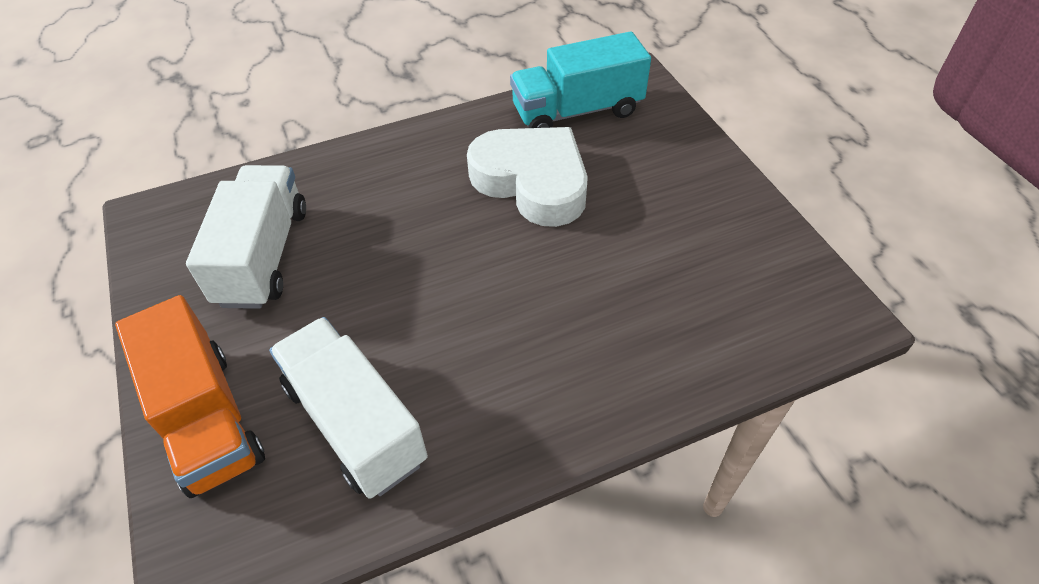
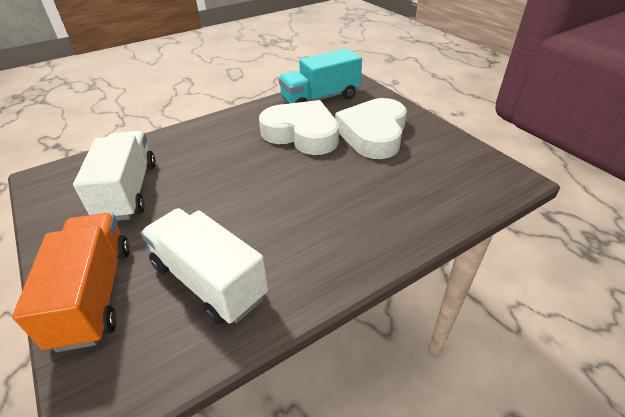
camera: 10 degrees left, 10 degrees down
orange truck [115,295,265,498] -> orange truck turned 150 degrees counterclockwise [12,213,130,352]
none -> white heart [335,98,407,159]

